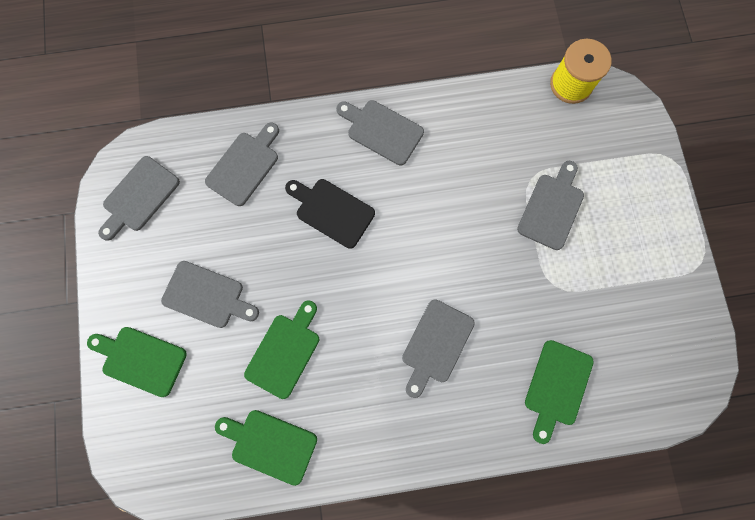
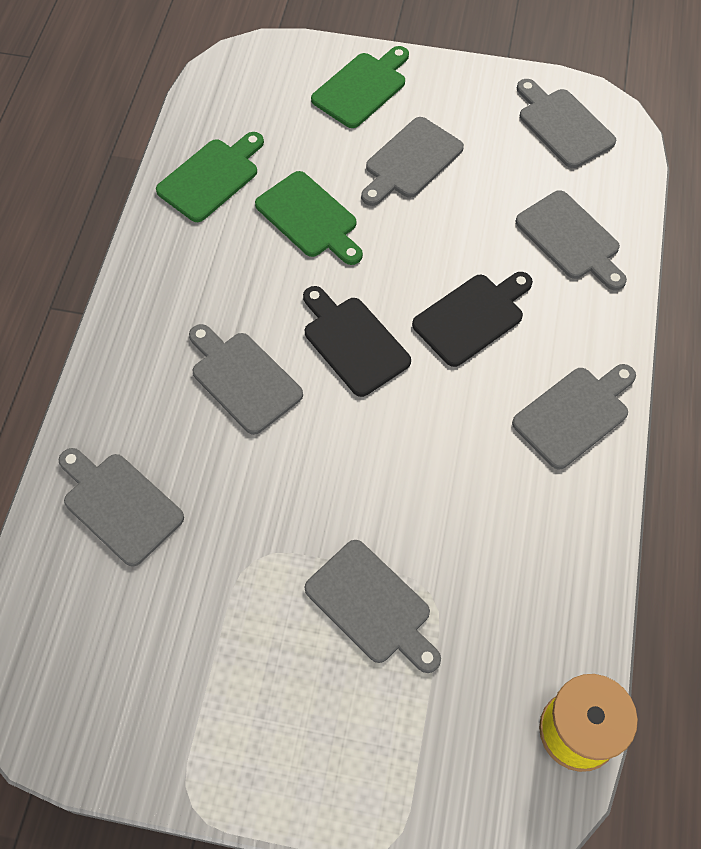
camera: 110 degrees right, 15 degrees down
green cutting board [525,340,594,444] -> grey cutting board [58,448,184,567]
none -> black cutting board [303,286,411,397]

